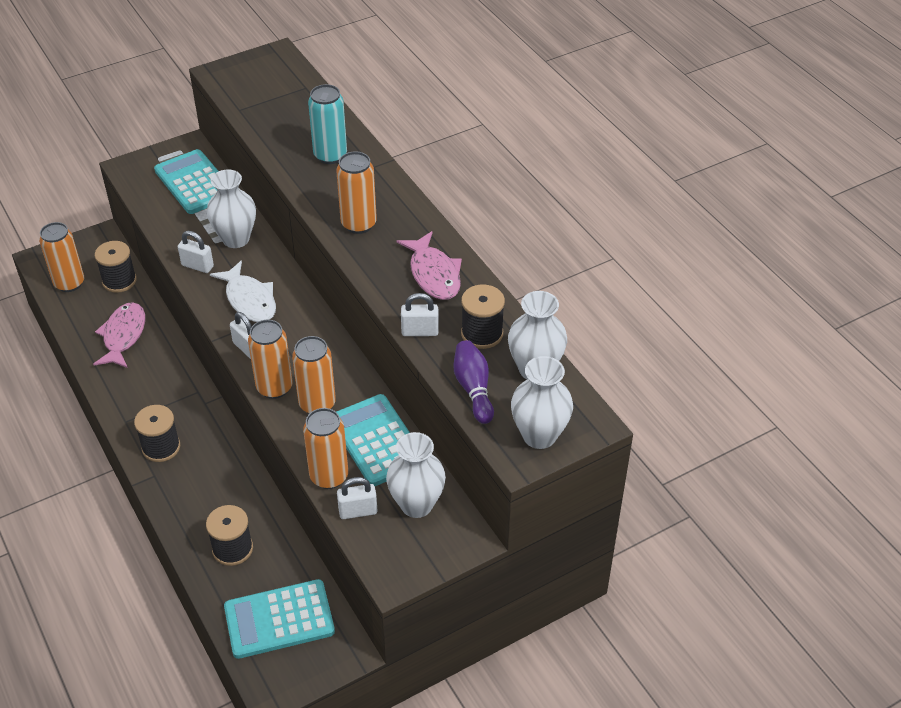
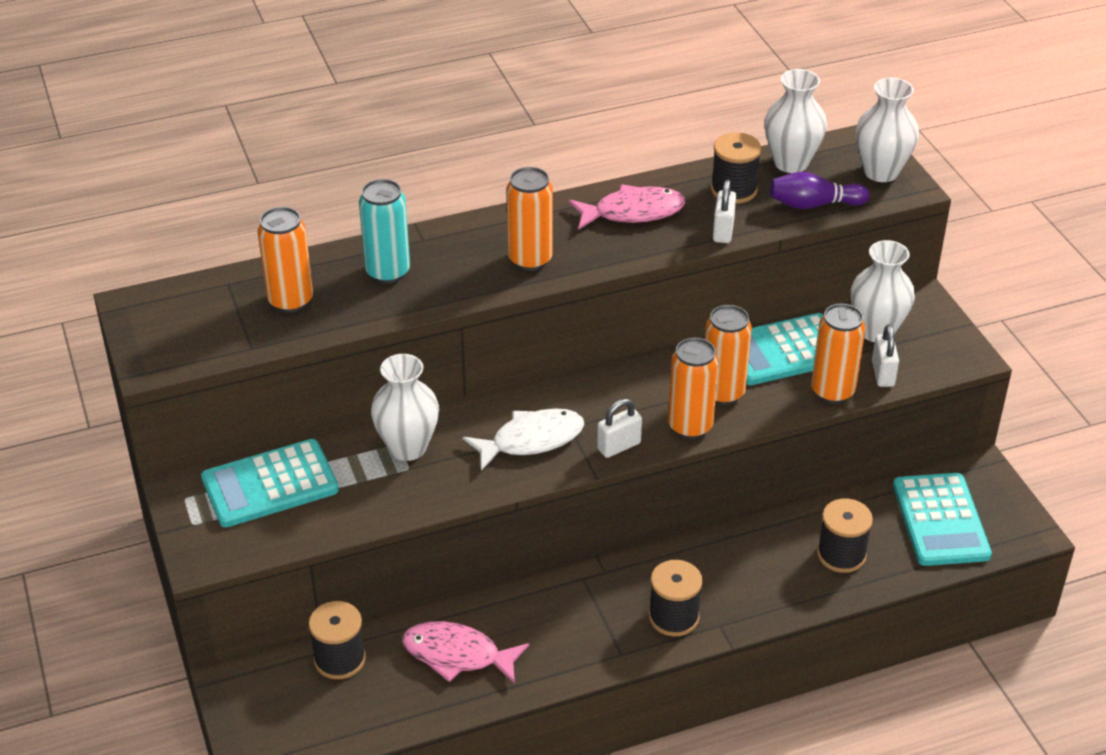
camera: 80 degrees left, 5 degrees down
orange can [39,222,84,292] -> orange can moved to [258,207,313,313]
white padlock [178,231,214,273] -> none

